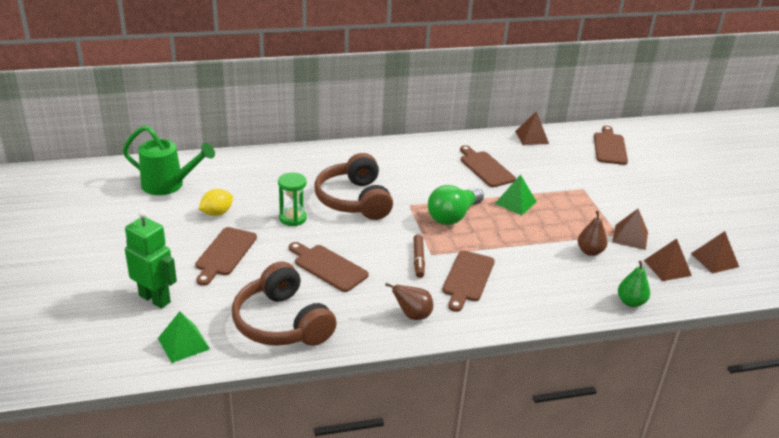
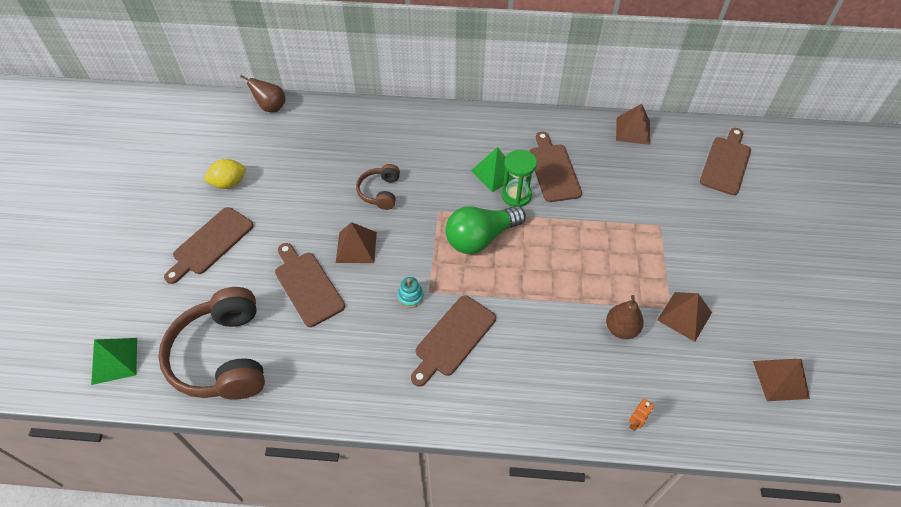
camera: 20 degrees right, 20 degrees up
green watering can [123,125,215,195] -> none
green robot [125,209,177,309] -> none
green hourglass [278,172,307,226] -> green hourglass moved to [501,150,537,207]
brown headphones [314,153,393,220] -> brown headphones [356,164,400,210], size x0.51
brown pear [385,283,433,320] -> brown pear moved to [240,75,286,112]
brown marker [414,234,425,278] -> turquoise stacking toy [397,277,424,308]
green pyramid [495,174,537,215] -> green pyramid moved to [471,147,516,192]
green pear [618,261,650,307] -> orange robot [629,399,654,431]
brown pyramid [644,239,692,281] -> brown pyramid moved to [336,222,377,263]

